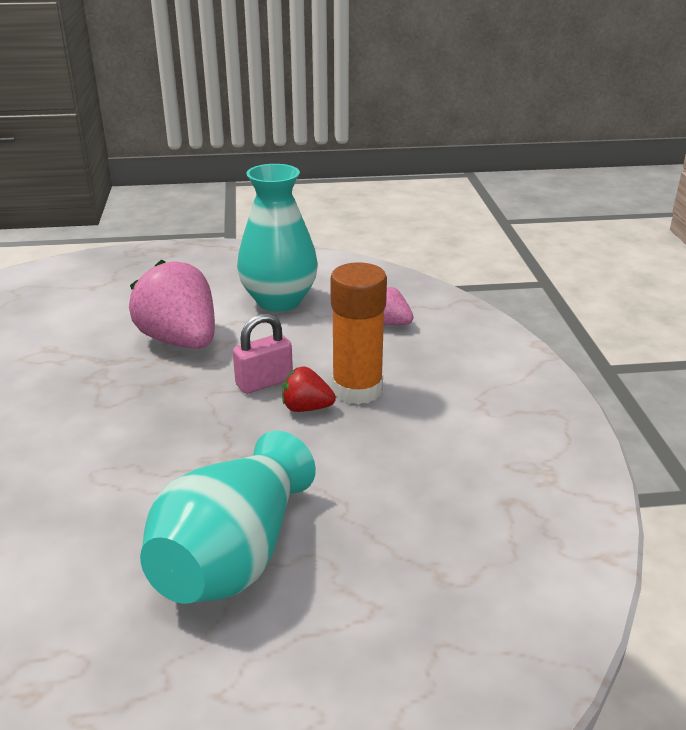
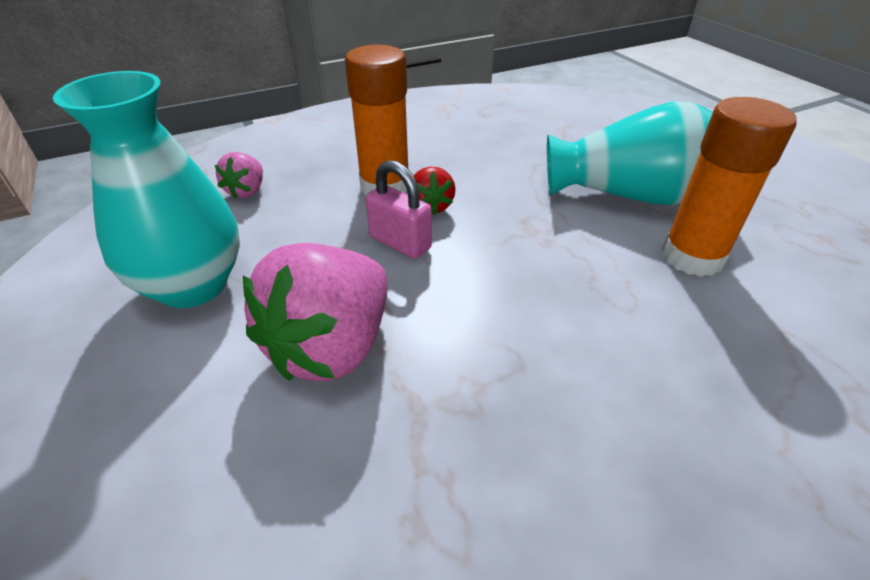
camera: 110 degrees left, 10 degrees up
none -> orange glue stick [662,97,796,277]

